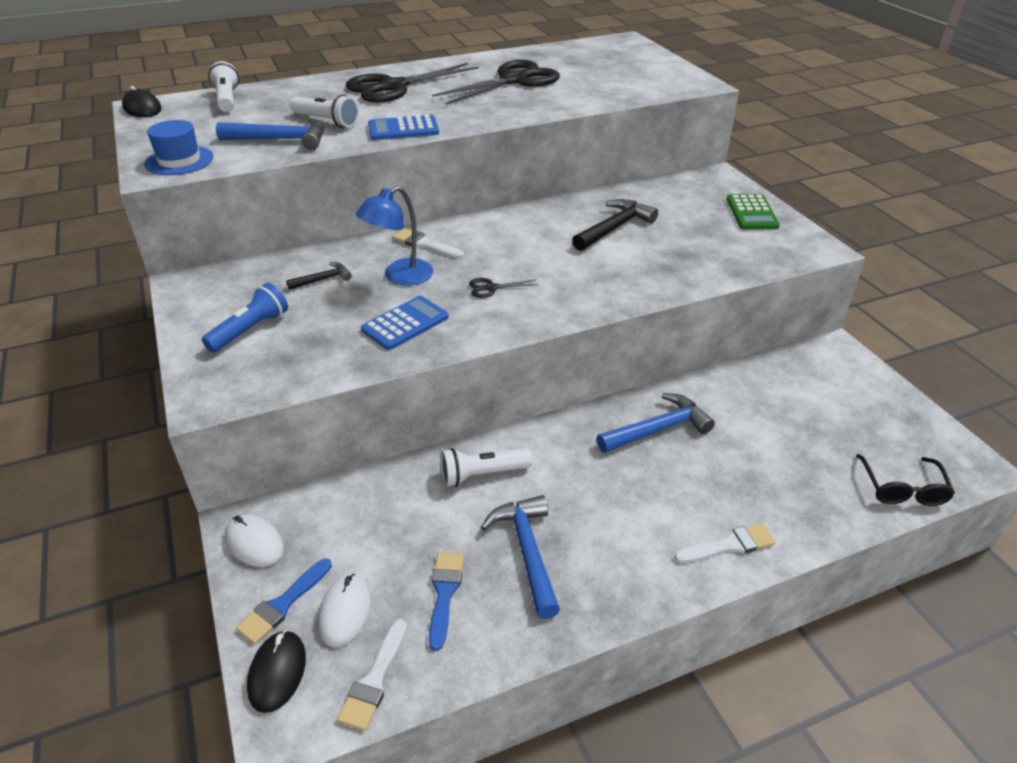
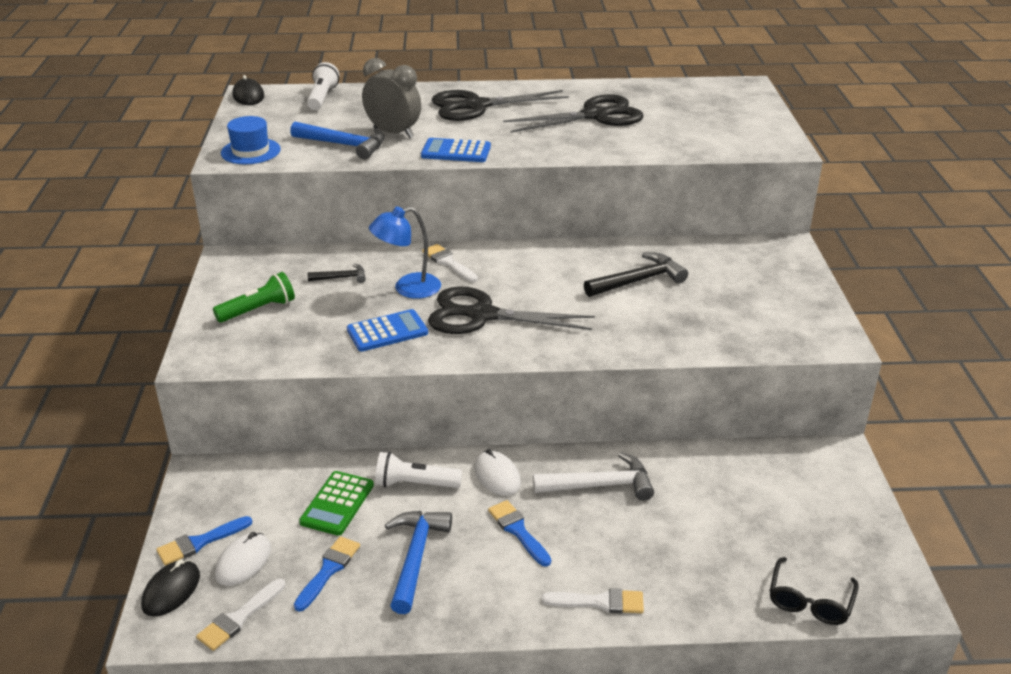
camera: 20 degrees right, 5 degrees down
blue flashlight [202,283,288,353] -> green flashlight [213,272,295,323]
white mouse [225,515,284,567] -> white mouse moved to [474,449,521,496]
white flashlight [290,95,359,128] -> grey clock [362,58,421,138]
black scissors [469,278,538,298] -> black scissors [428,286,595,334], size x2.46
blue hammer [597,393,715,453] -> white hammer [533,452,654,501]
green calculator [727,194,780,229] -> green calculator moved to [299,471,374,536]
none -> blue brush [488,500,551,567]

